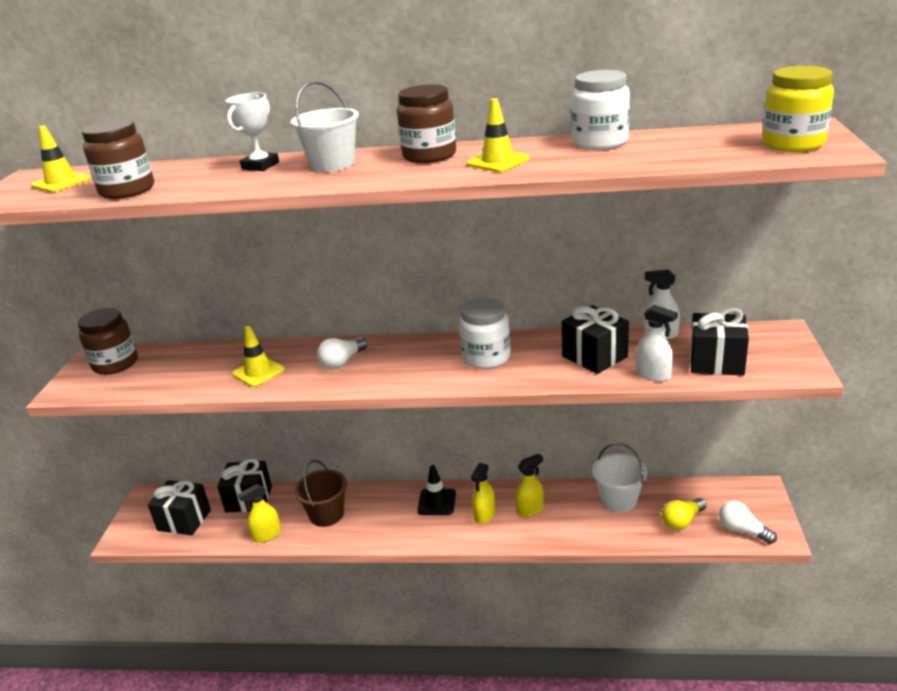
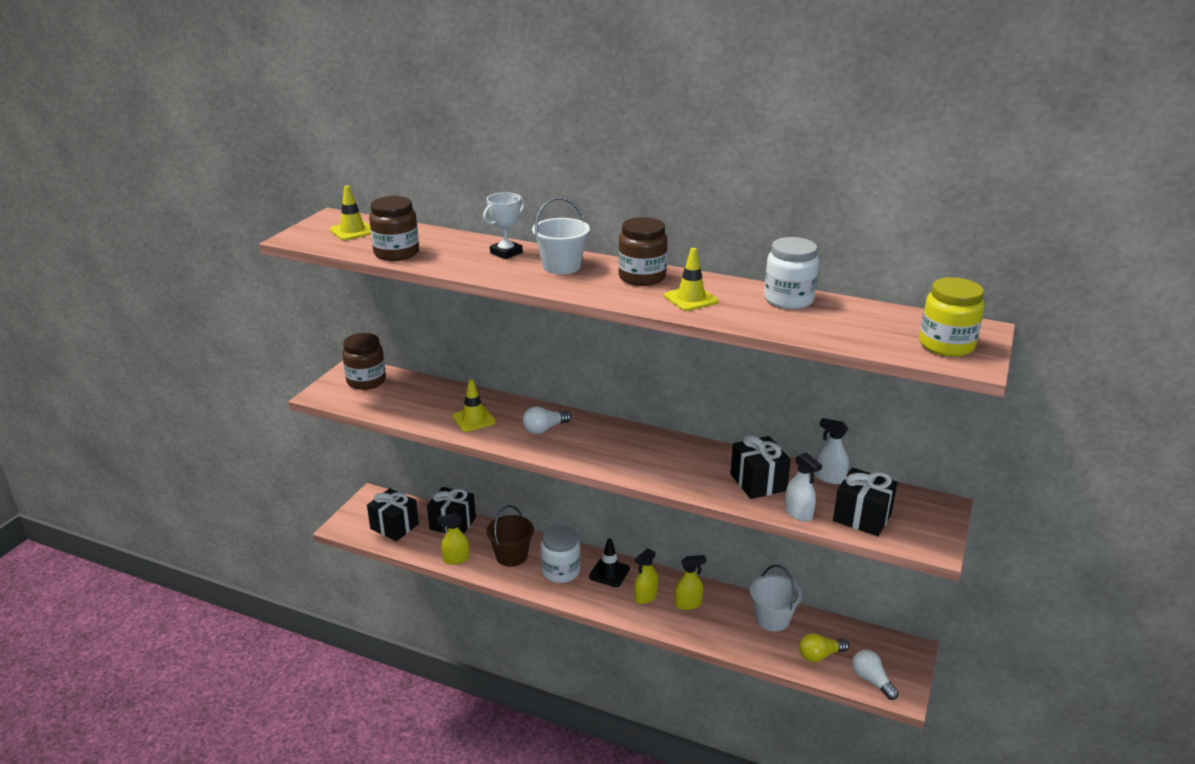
camera: 15 degrees right, 0 degrees up
white jar [459,297,511,369] -> white jar moved to [540,525,581,583]

